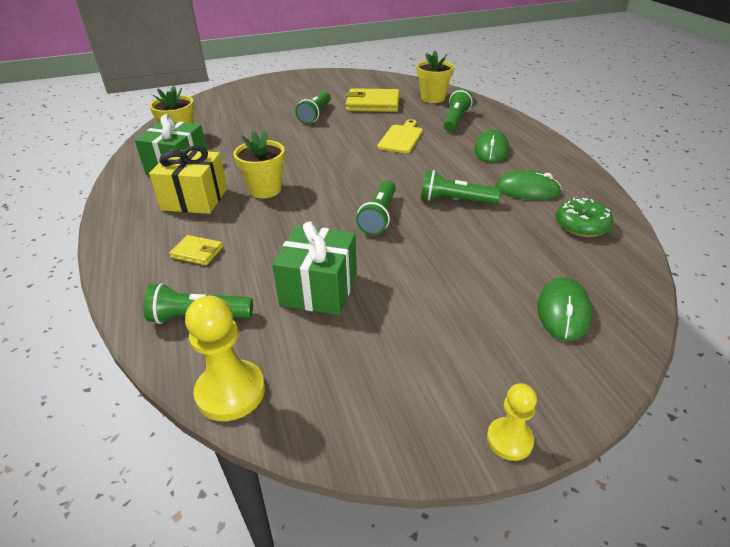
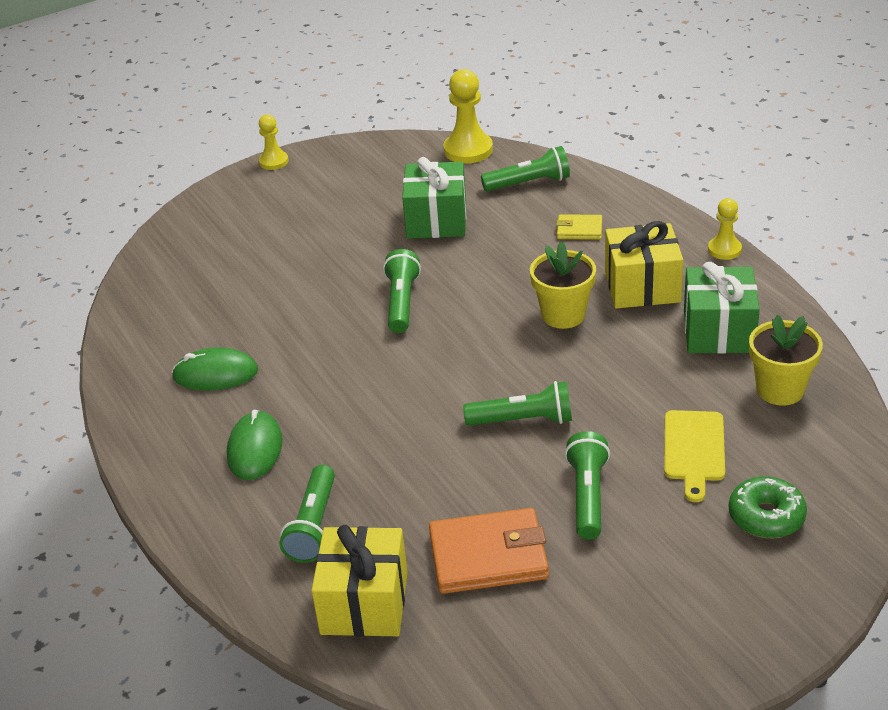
camera: 170 degrees right, 0 degrees up
yellow wallet [346,88,400,112] -> orange wallet [429,508,549,594]
yellow cutting board [377,119,423,153] -> yellow cutting board moved to [664,410,725,502]
yellow flower pot [417,51,454,103] -> yellow gift [311,525,408,636]
green flashlight [421,170,501,205] -> green flashlight moved to [463,381,572,426]
green mouse [537,277,592,341] -> none
green donut [556,198,613,237] -> green donut moved to [729,476,807,538]
none -> yellow pawn [708,198,742,260]

